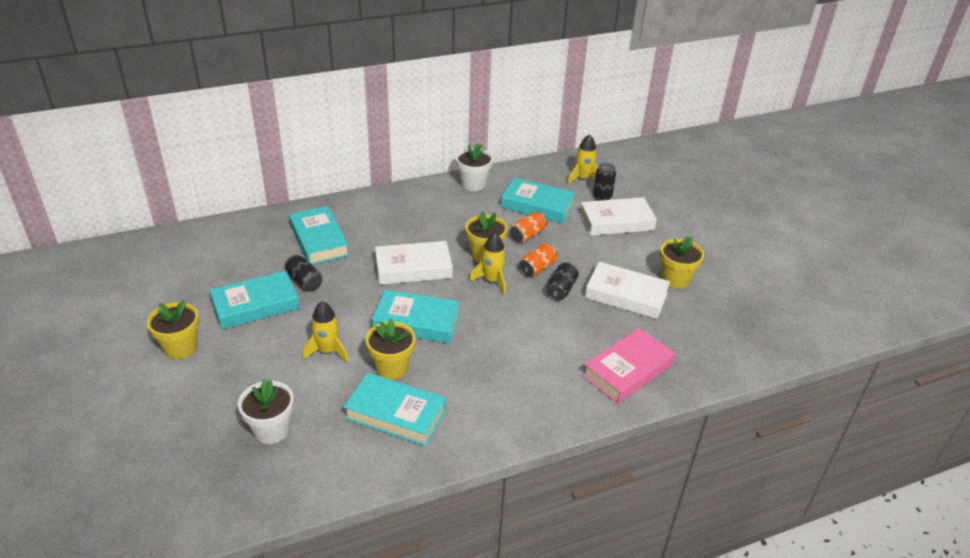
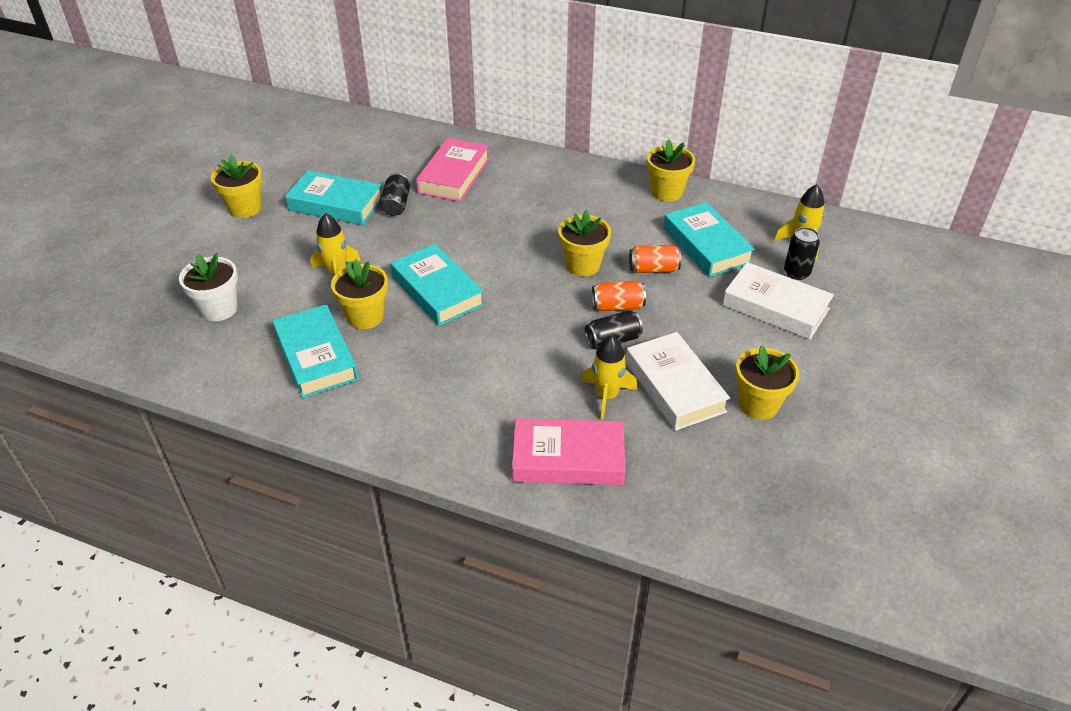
camera: 45 degrees right, 5 degrees up
turquoise book [289,206,349,265] -> pink book [416,138,489,202]
white book [375,241,453,285] -> none
white flower pot [456,143,493,191] -> yellow flower pot [647,139,695,201]
yellow rocket [469,233,506,294] -> yellow rocket moved to [581,336,637,420]

